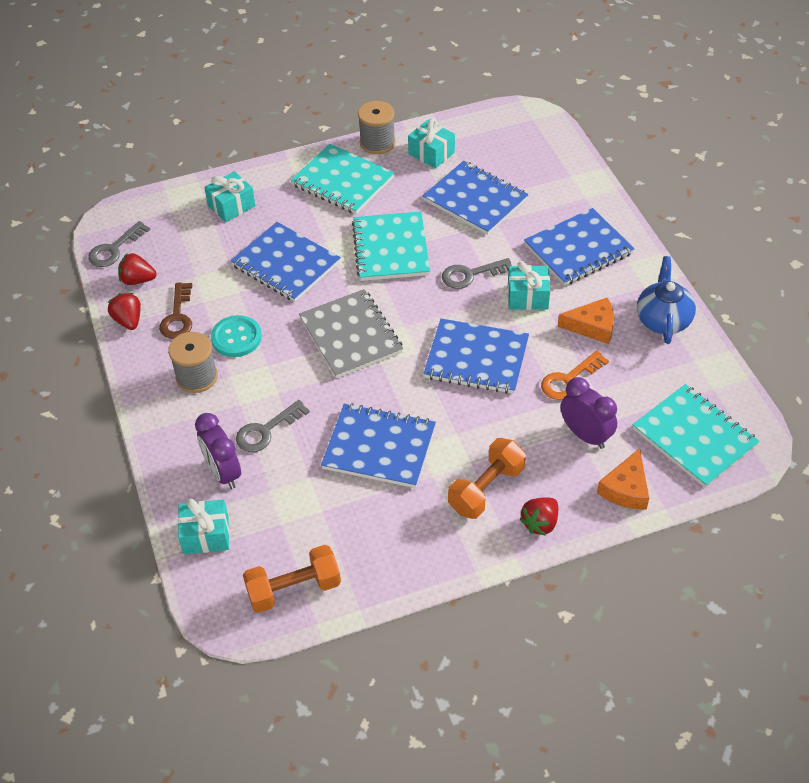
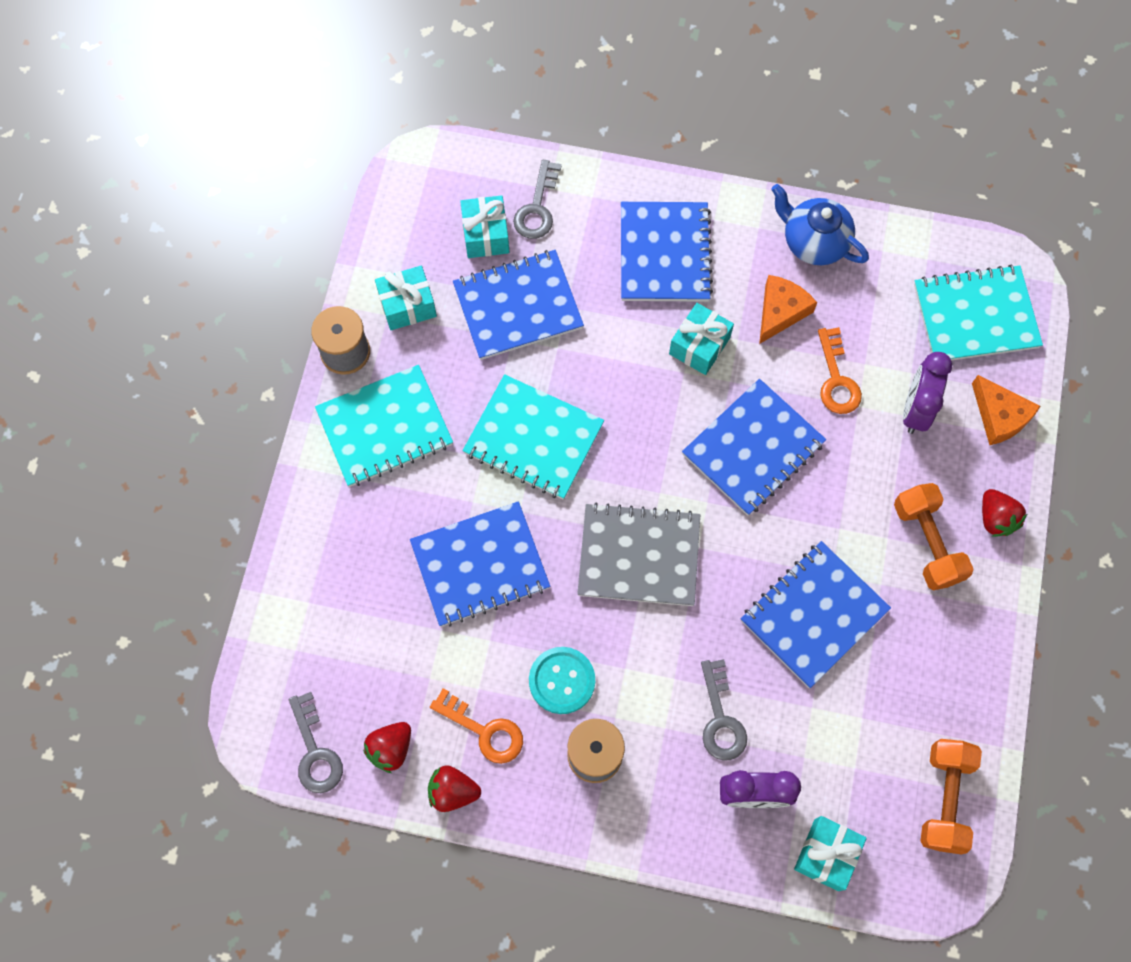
camera: 60 degrees left, 20 degrees up
brown key [159,282,192,339] -> orange key [430,688,523,764]
turquoise gift [204,171,256,222] -> turquoise gift moved to [460,195,509,258]
grey key [442,258,512,289] -> grey key moved to [513,160,562,239]
purple clock [561,377,617,449] -> purple clock turned 60 degrees counterclockwise [903,352,952,434]

